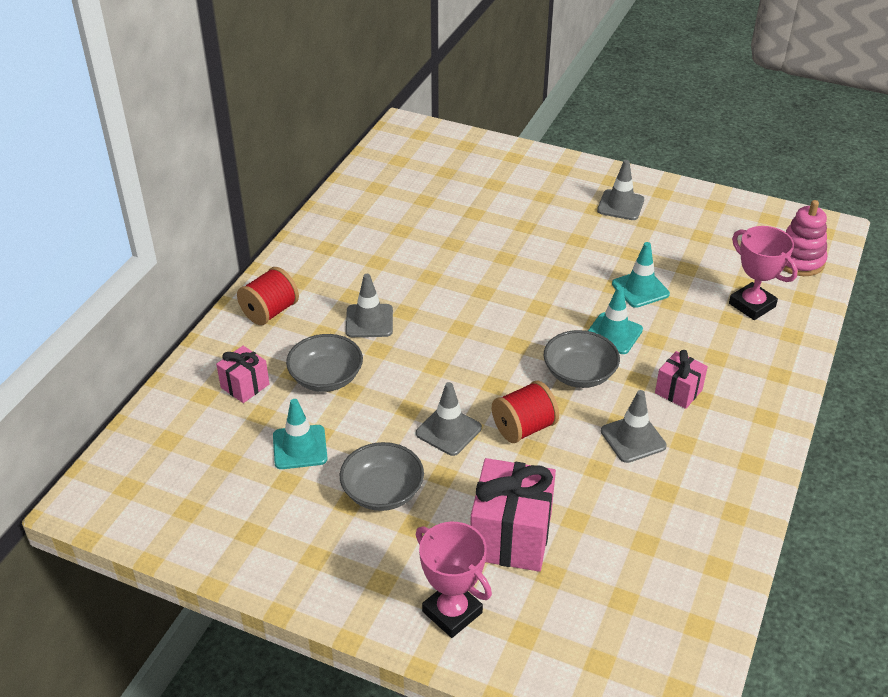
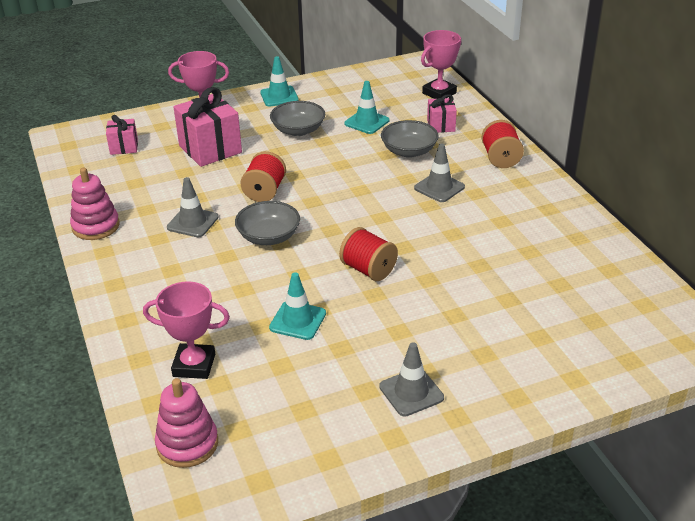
camera: 135 degrees right, 5 degrees down
grey traffic cone [416,382,482,456] -> none
turquoise traffic cone [588,286,643,354] -> turquoise traffic cone moved to [260,56,299,107]
pink gift [655,350,708,409] -> pink gift moved to [106,115,138,155]
none -> pink stacking toy [70,168,120,240]
none -> red spool [339,227,398,281]
none -> pink trophy [421,30,461,99]

